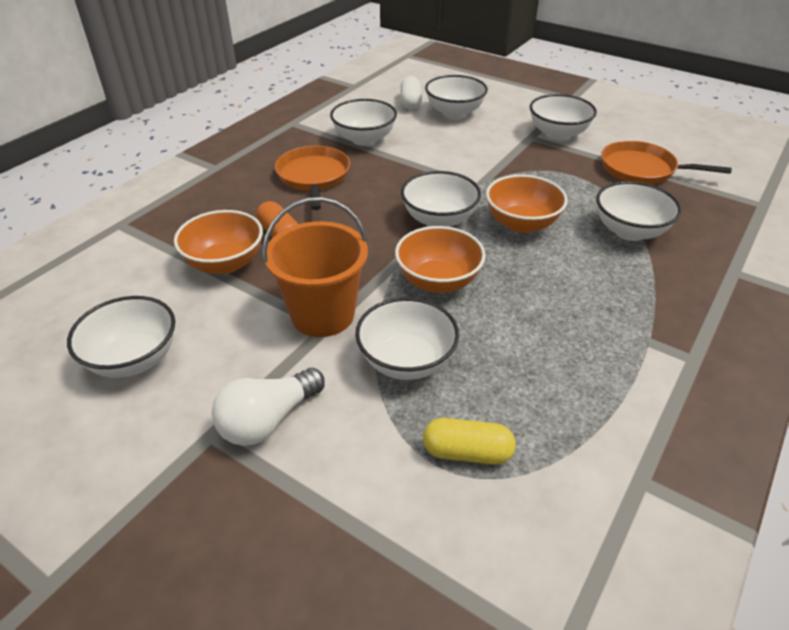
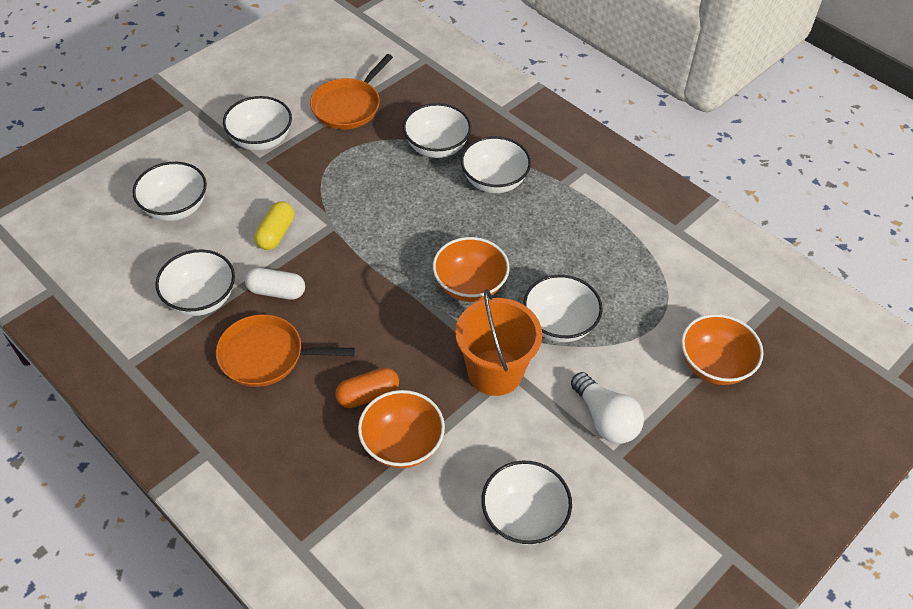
camera: 80 degrees left, 10 degrees up
white capsule [400,76,422,110] -> white capsule moved to [245,268,305,300]
white bowl [401,171,481,227] -> white bowl moved to [461,136,531,193]
yellow capsule [423,418,516,465] -> yellow capsule moved to [255,202,294,250]
orange bowl [486,174,568,233] -> orange bowl moved to [681,314,763,385]

